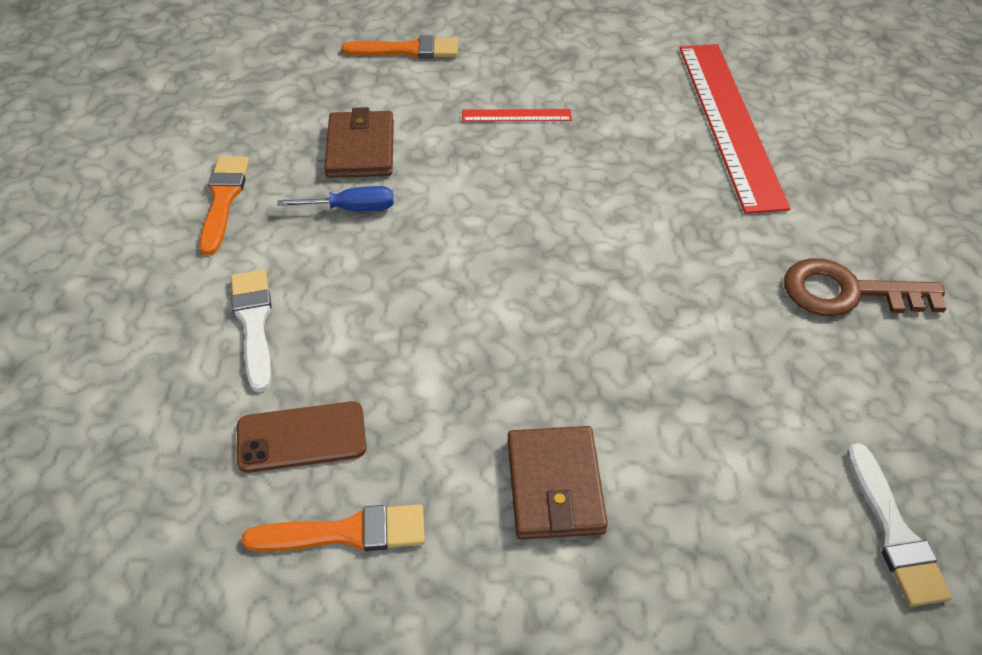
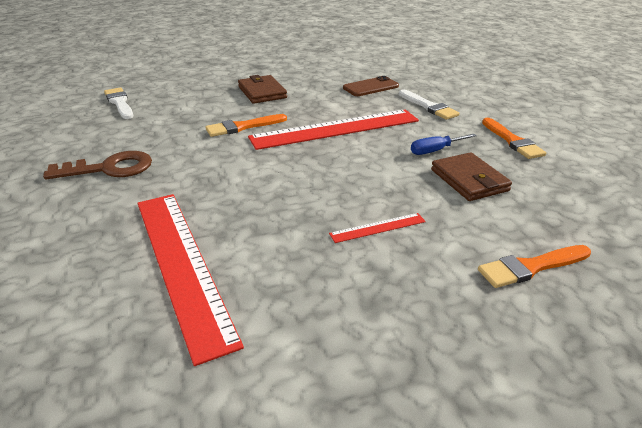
camera: 160 degrees right, 15 degrees down
orange brush [242,504,425,552] -> orange brush moved to [205,114,287,137]
none -> red ruler [248,109,419,150]

